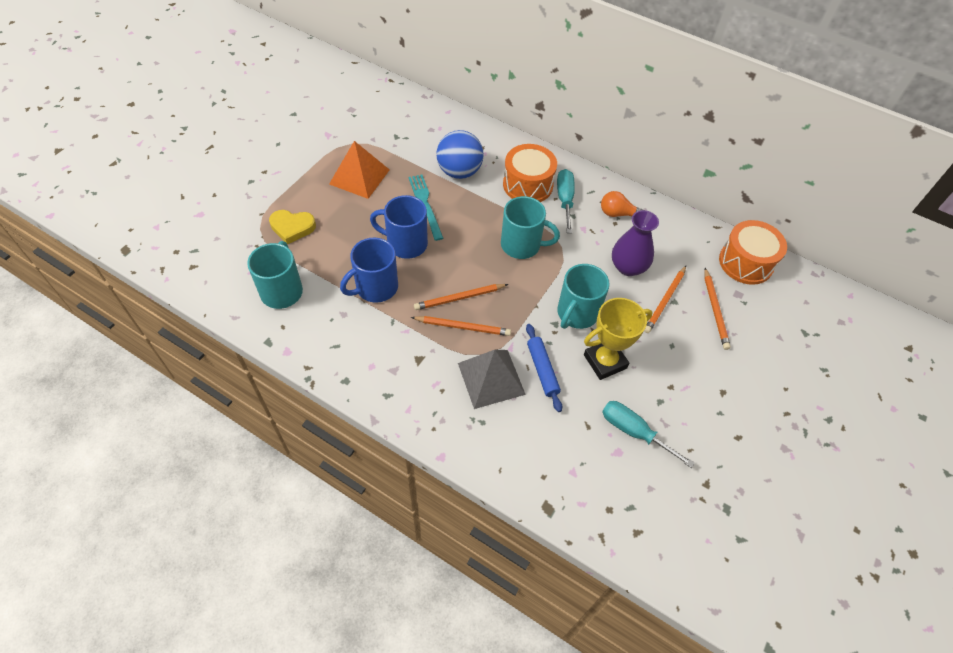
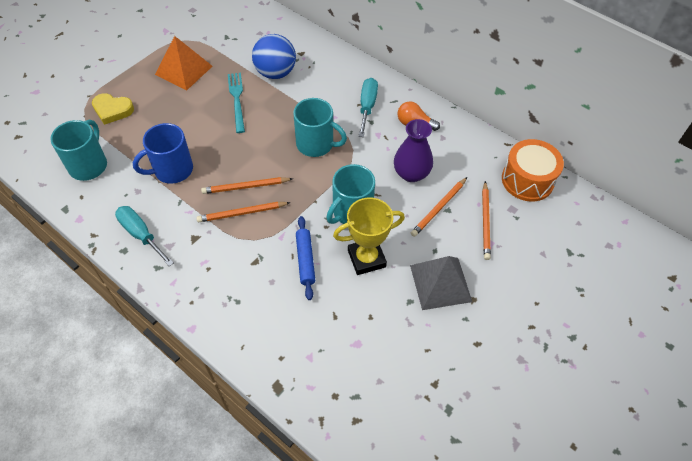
camera: 10 degrees right, 0 degrees up
blue mug [370,195,428,259] -> none
orange pencil [411,316,511,336] -> orange pencil turned 150 degrees clockwise [196,202,291,222]
grey pyramid [458,350,526,409] -> grey pyramid moved to [410,256,472,310]
orange drum [503,144,557,202] -> none
turquoise screwdriver [602,401,695,468] -> turquoise screwdriver moved to [115,206,174,266]

